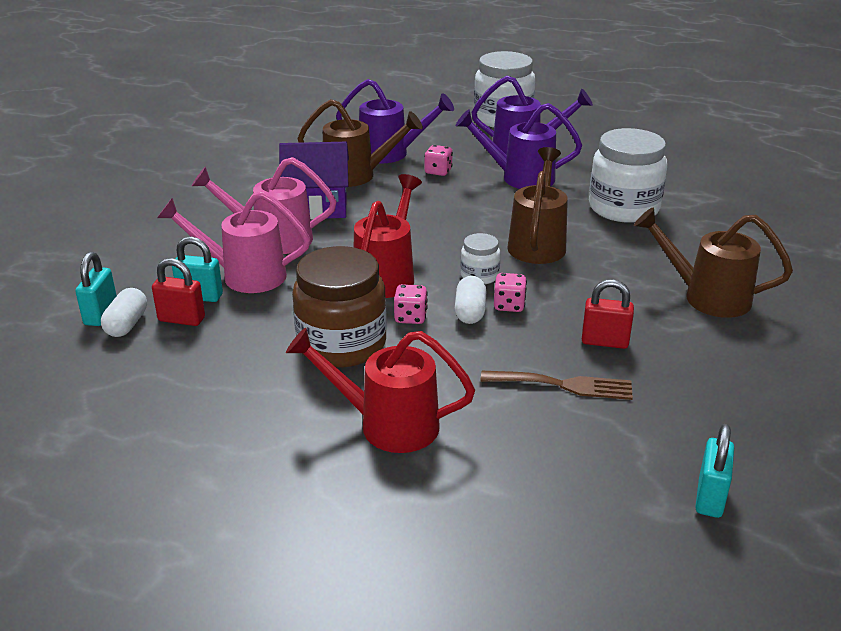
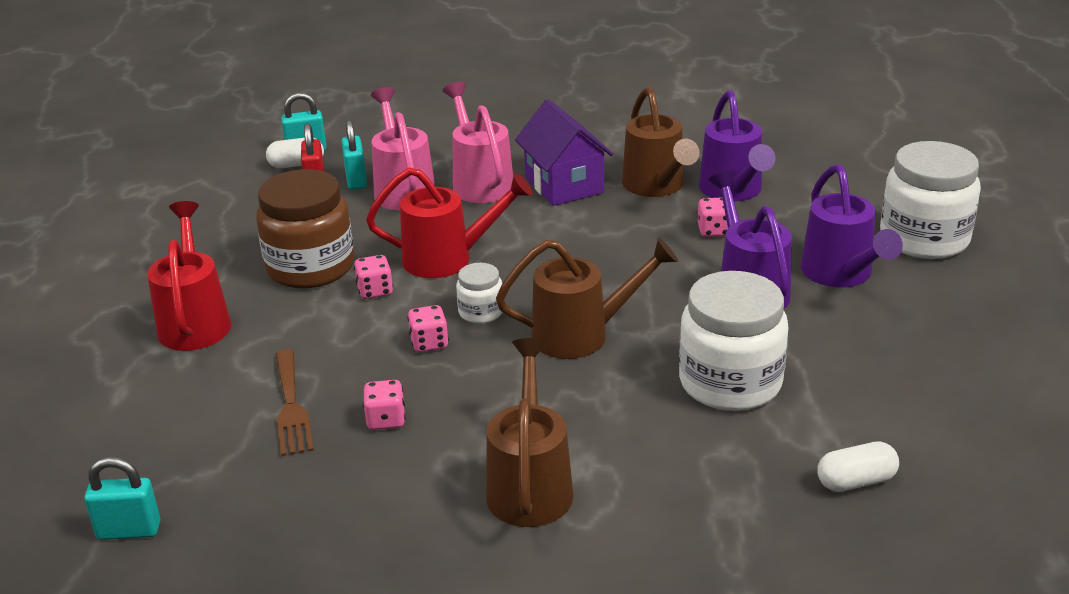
camera: 70 degrees right, 0 degrees up
white capsule [455,276,486,324] -> white capsule moved to [817,441,899,492]
red padlock [582,279,634,349] -> pink dice [363,380,405,430]

